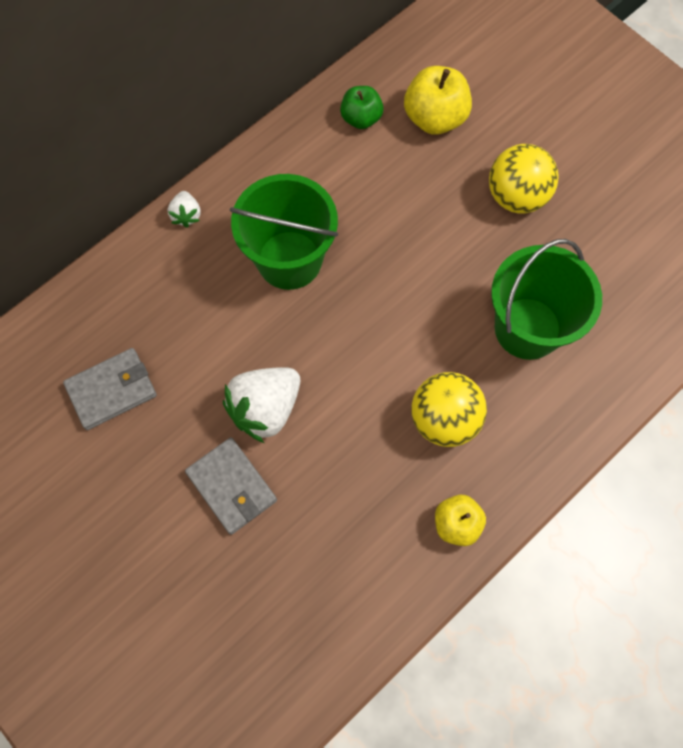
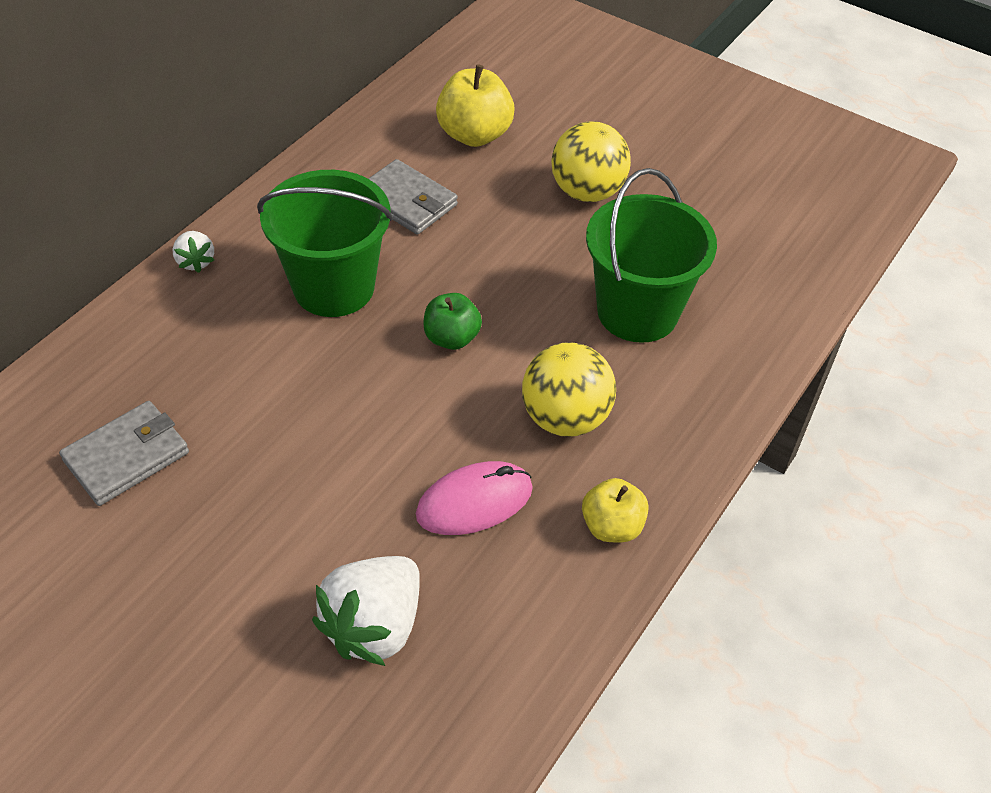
camera: 15 degrees left, 20 degrees down
grey wallet [185,437,277,535] -> grey wallet moved to [368,159,458,235]
white strawberry [223,367,300,443] -> white strawberry moved to [312,556,420,666]
green apple [340,86,384,129] -> green apple moved to [423,293,482,350]
none -> pink mouse [416,461,533,535]

